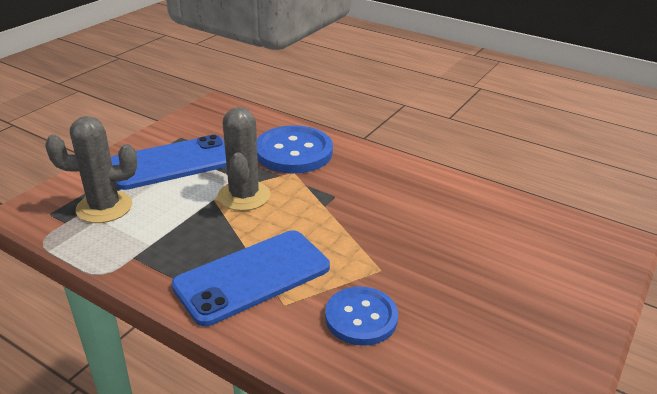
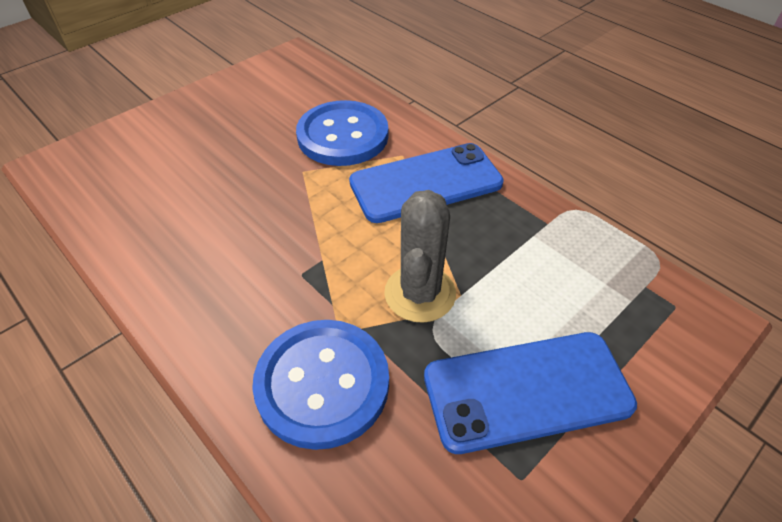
camera: 165 degrees left, 15 degrees up
grey cactus [45,116,137,223] -> none
blue button [325,286,398,346] -> blue button [296,100,388,166], size x1.51

